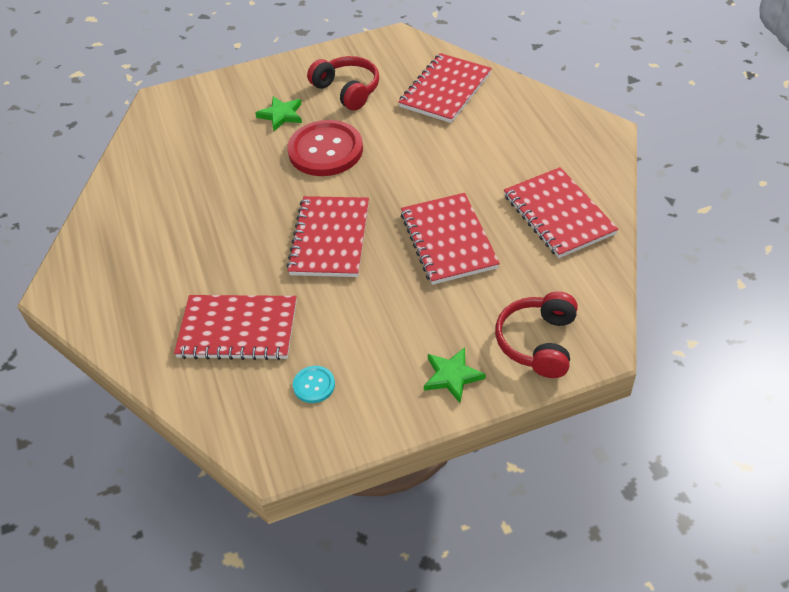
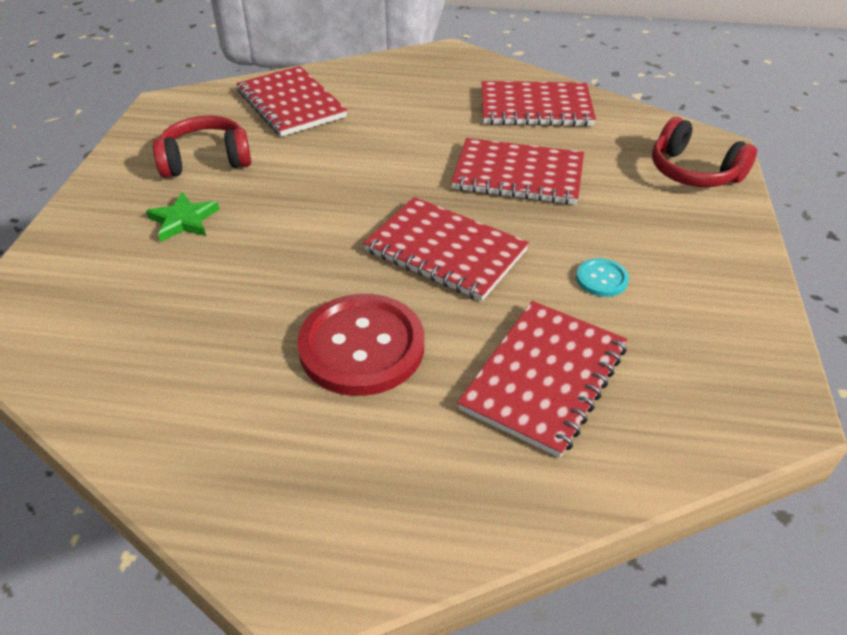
camera: 65 degrees left, 5 degrees down
red button [287,120,363,176] -> red button moved to [297,294,424,396]
turquoise button [293,366,335,403] -> turquoise button moved to [576,258,629,297]
green star [424,347,486,403] -> none

